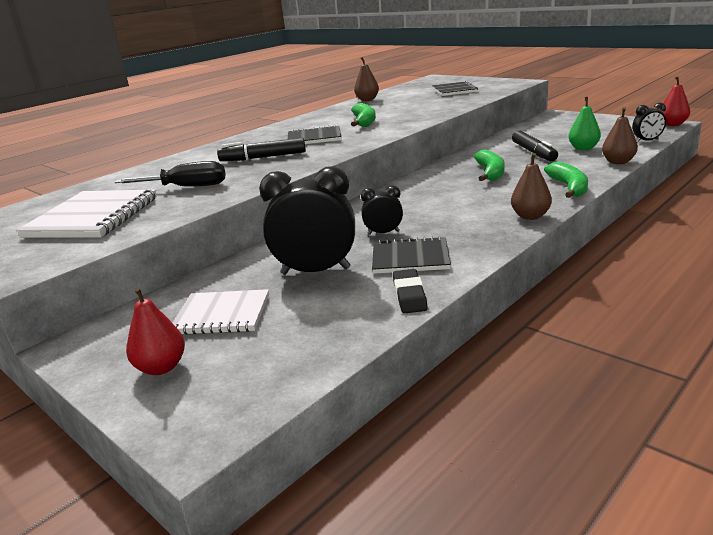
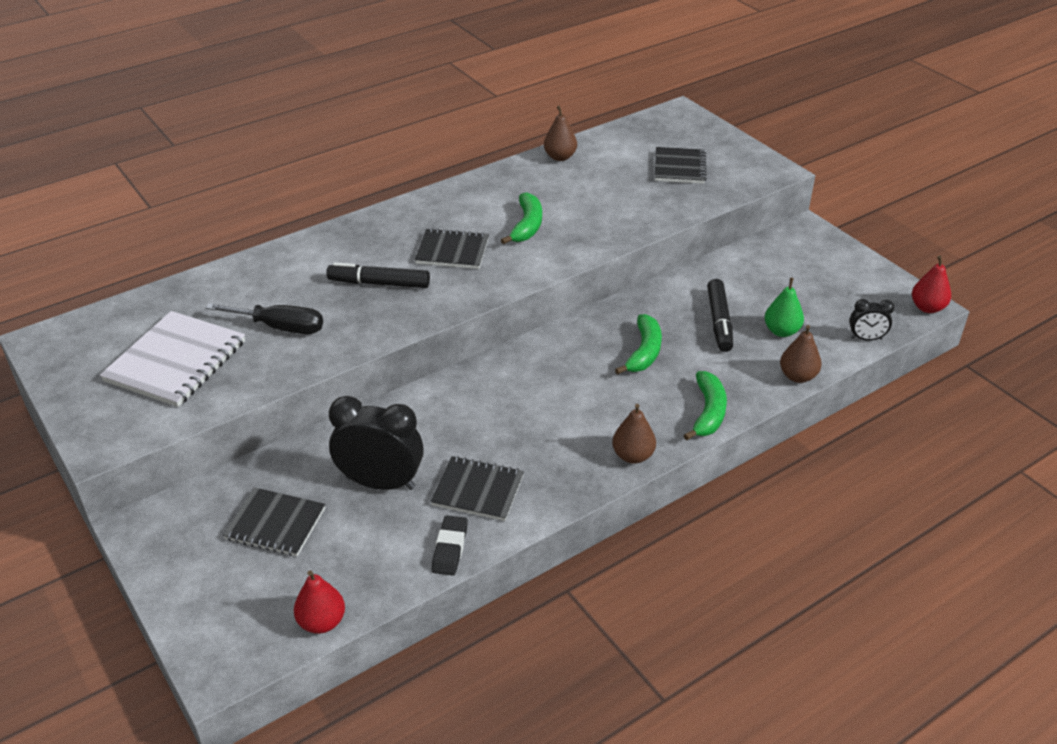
camera: 10 degrees right, 15 degrees up
red pear [126,287,185,375] -> red pear moved to [294,570,345,634]
white notebook [173,289,269,335] -> black notebook [223,487,325,556]
black clock [361,186,403,235] -> none

